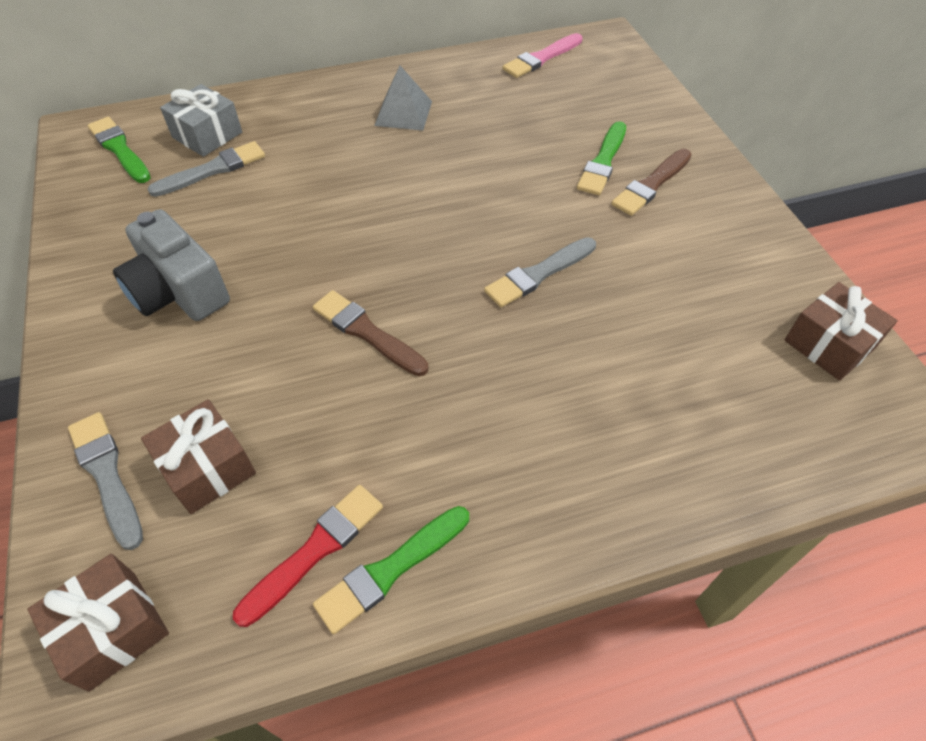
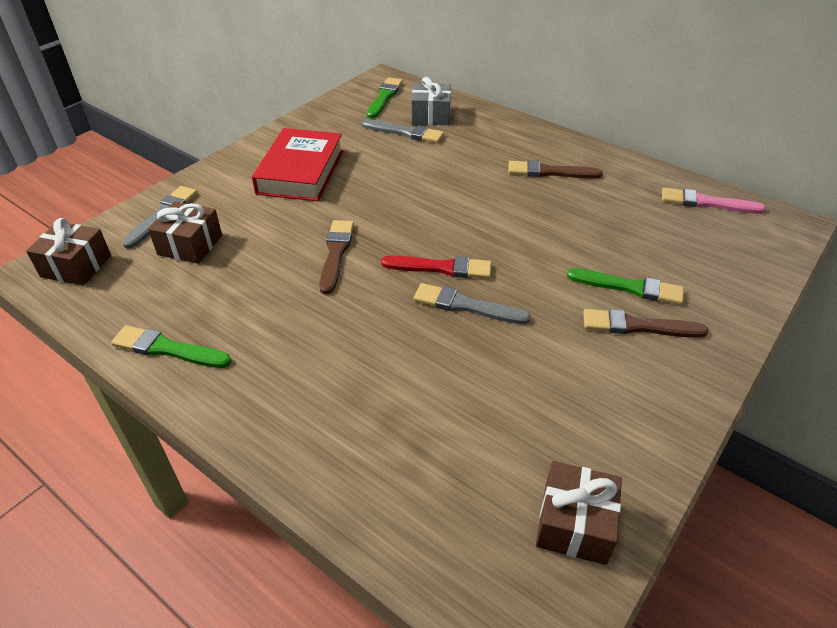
camera: 55 degrees right, 10 degrees down
grey camera [113,209,230,321] -> red book [252,128,343,201]
red brush [233,485,383,627] -> red brush moved to [381,256,492,279]
grey pyramid [374,66,432,131] -> brown brush [508,160,603,179]
green brush [577,121,626,195] -> green brush turned 150 degrees counterclockwise [567,268,684,305]

